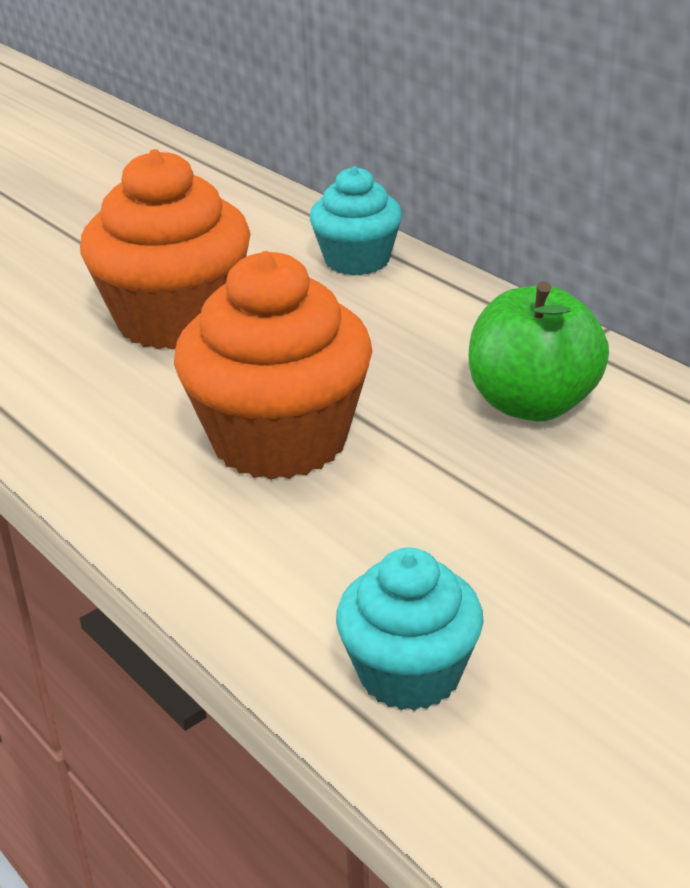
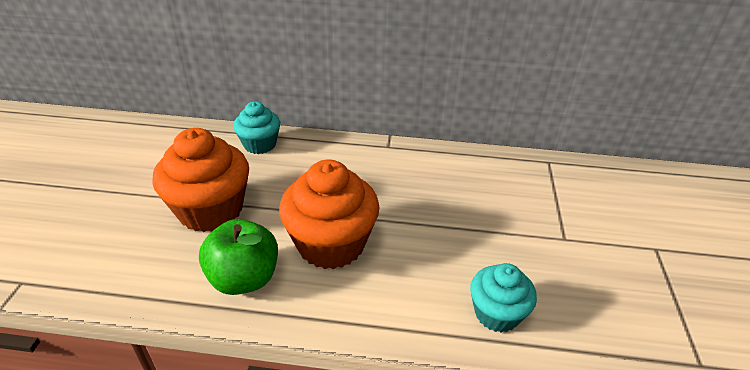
camera: 45 degrees left, 5 degrees up
green apple [469,281,609,421] -> green apple moved to [199,219,278,295]

